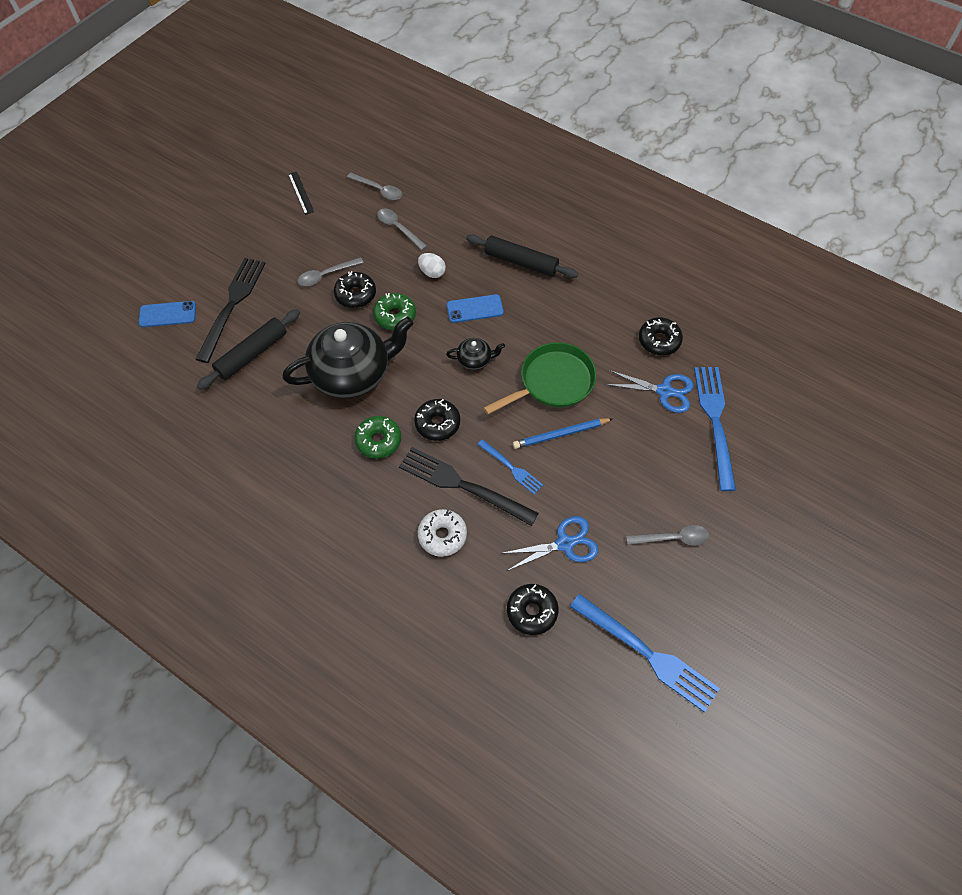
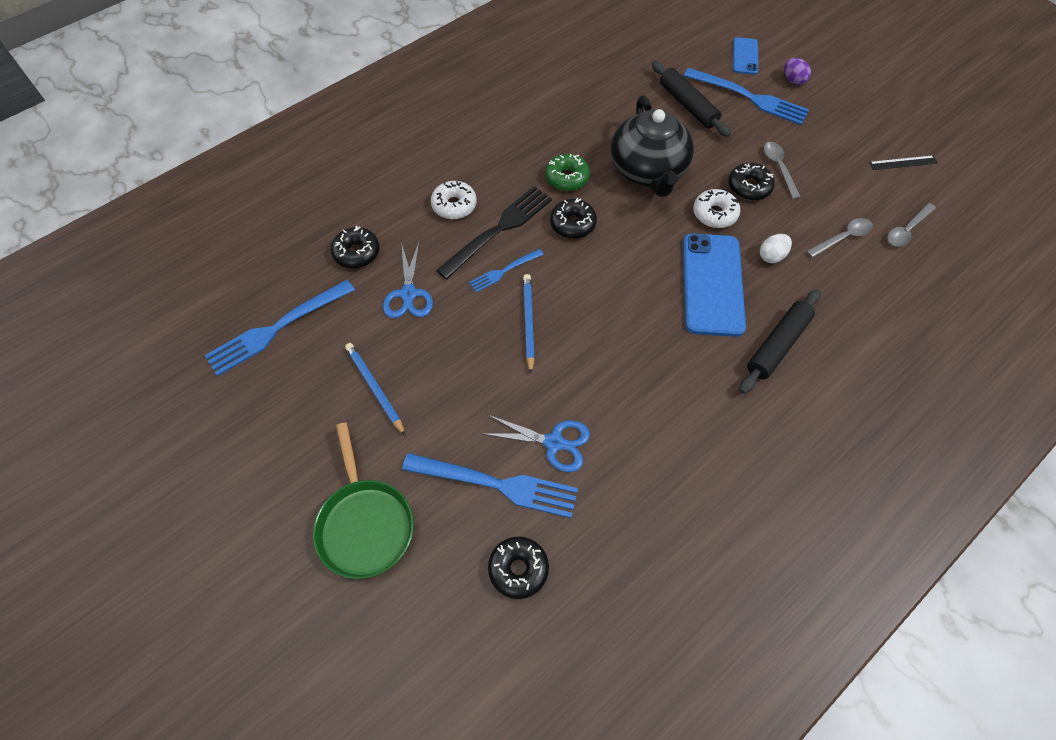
camera: 105 degrees right, 0 degrees up
black fork [195,258,266,363] -> blue fork [684,68,809,125]
green donut [373,293,416,330] -> white donut [693,189,740,228]
black teapot [446,338,505,370] -> none
blue phone [447,294,504,323] -> blue phone [683,233,746,337], size x1.90
green pan [483,342,596,414] -> green pan moved to [313,422,414,579]
blue scissors [605,370,694,413] -> blue scissors turned 105 degrees counterclockwise [481,415,590,472]
grey spoon [626,525,709,545] -> blue pencil [345,343,406,436]
black donut [639,317,683,355] -> black donut moved to [488,536,549,599]
none -> purple egg [784,58,811,85]

